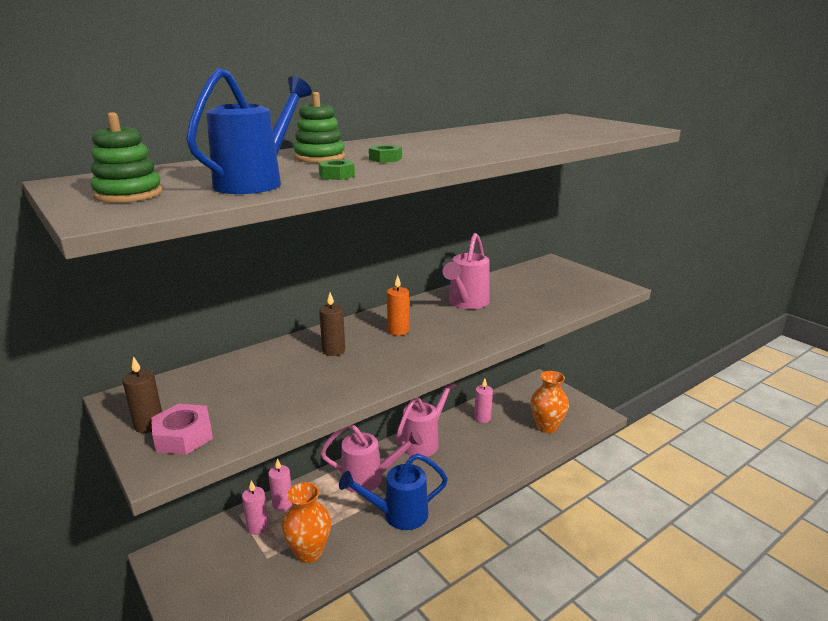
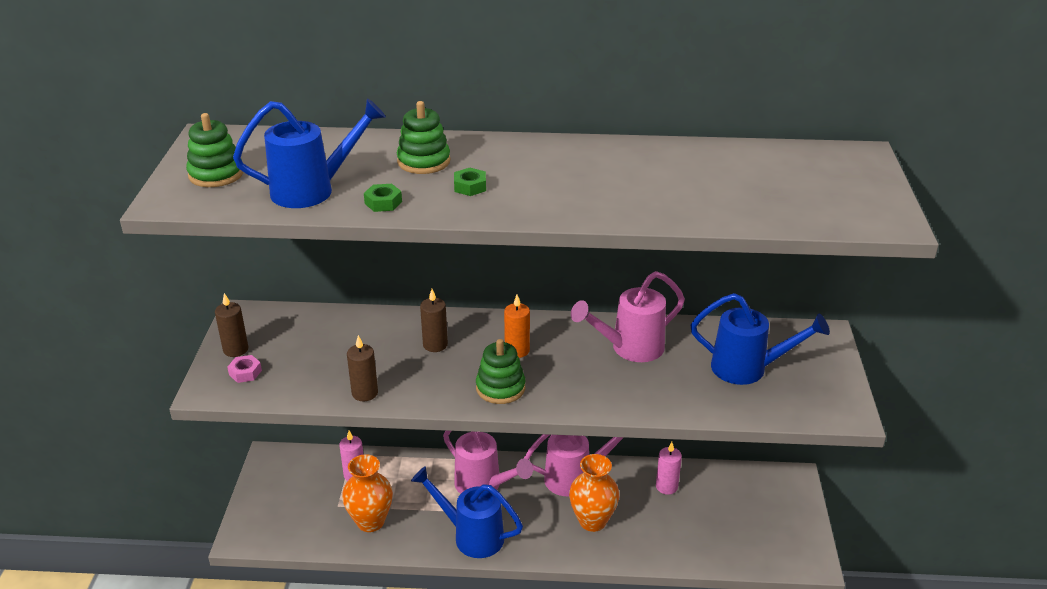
camera: 40 degrees right, 10 degrees up
pink nut [151,404,213,455] -> pink nut [227,355,262,383], size x0.59
pink candle [268,458,292,511] -> none
orange vase [531,371,569,433] -> orange vase moved to [569,454,619,532]
none -> brown candle [347,335,378,401]
none -> green stacking toy [476,339,525,404]
none -> blue watering can [690,293,830,385]

